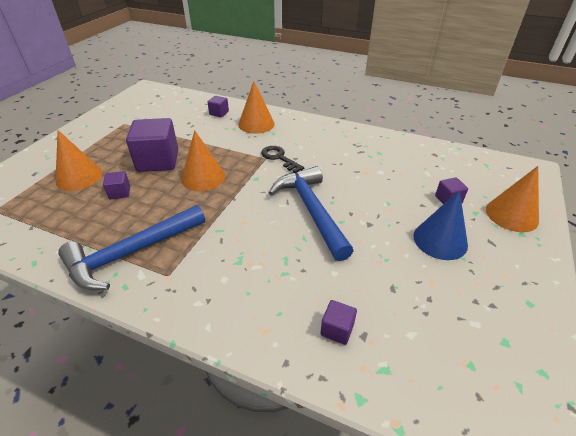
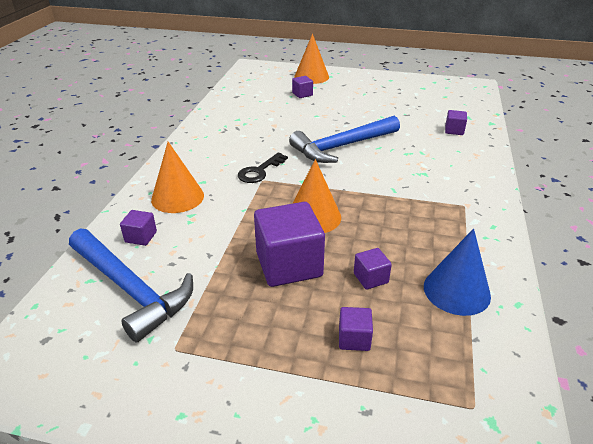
camera: 100 degrees left, 5 degrees down
orange cone [55,130,102,191] -> purple cube [339,307,373,351]
blue hammer [58,205,205,290] -> blue hammer moved to [69,229,193,343]
blue cone [413,190,468,260] -> blue cone moved to [424,228,491,316]

